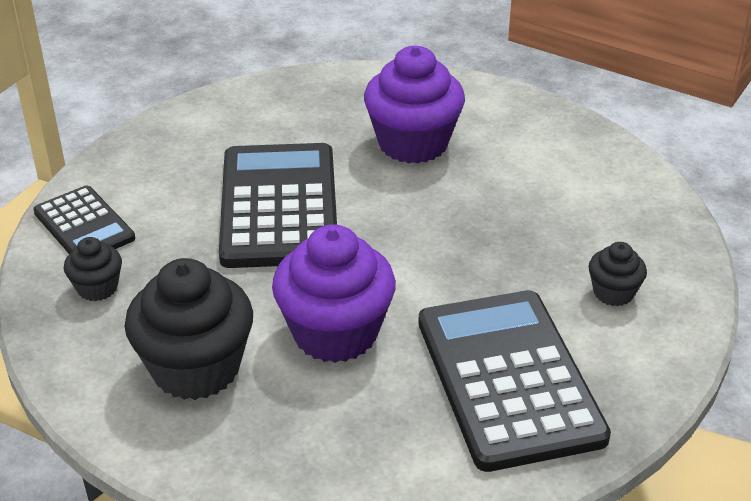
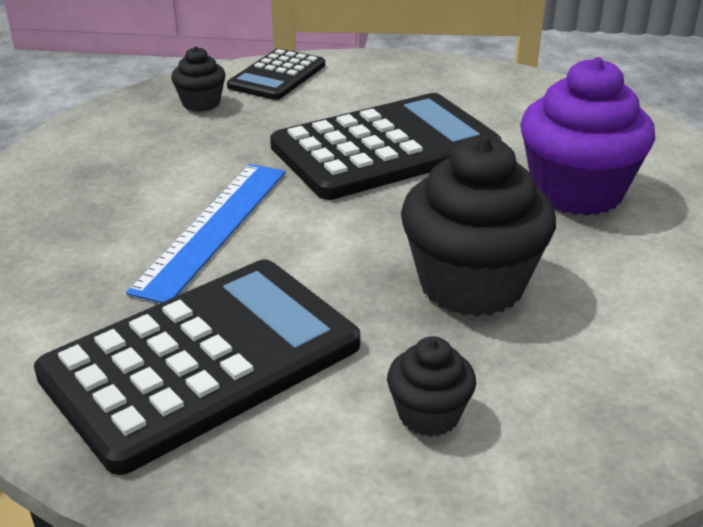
camera: 65 degrees right, 5 degrees down
black cupcake [125,258,253,400] -> black cupcake moved to [401,136,556,317]
purple cupcake [272,224,396,363] -> blue ruler [126,164,286,303]

